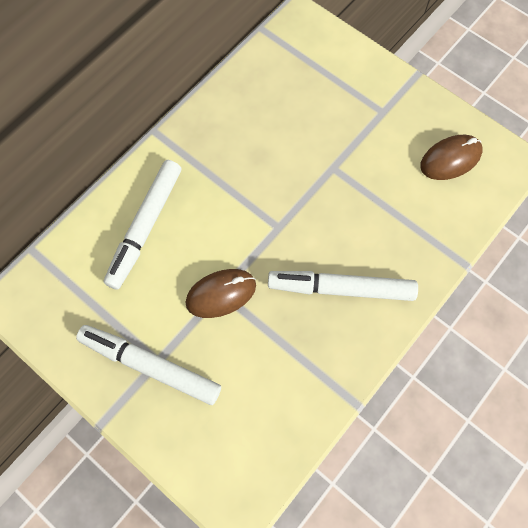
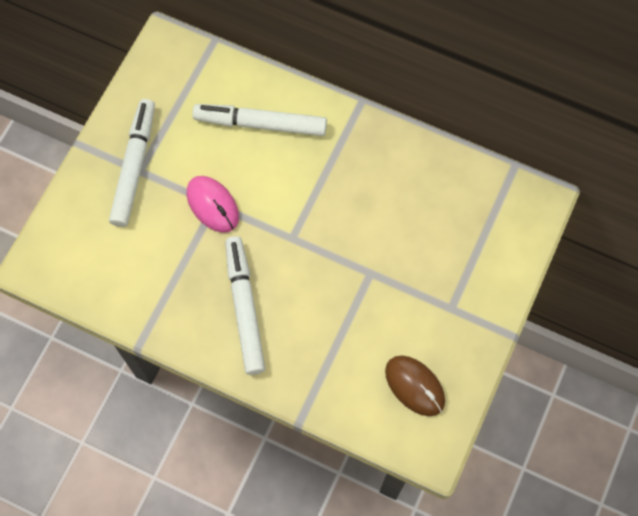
camera: 75 degrees right, 0 degrees up
brown mouse [185,269,256,318] -> pink mouse [187,176,239,233]

